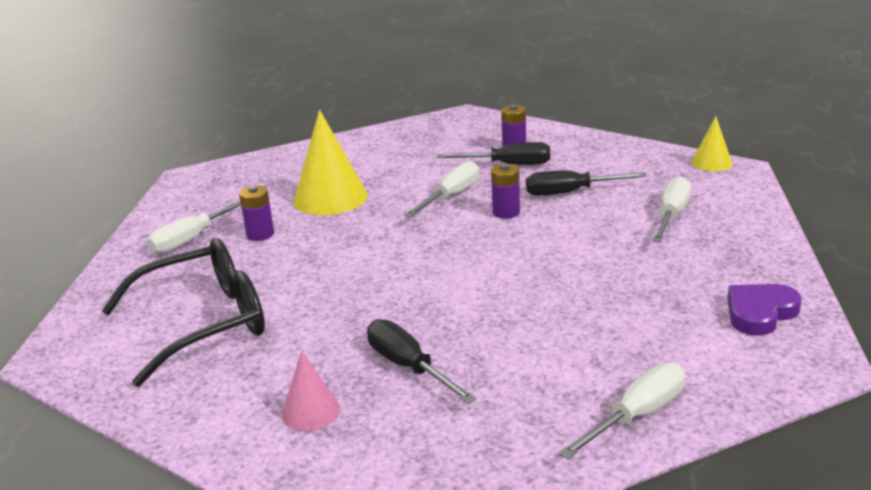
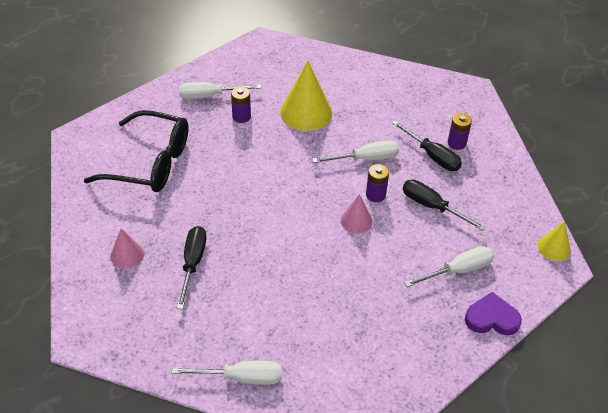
camera: 40 degrees right, 20 degrees up
purple heart [728,284,802,336] -> purple heart moved to [465,292,522,335]
none -> pink cone [341,194,373,234]

